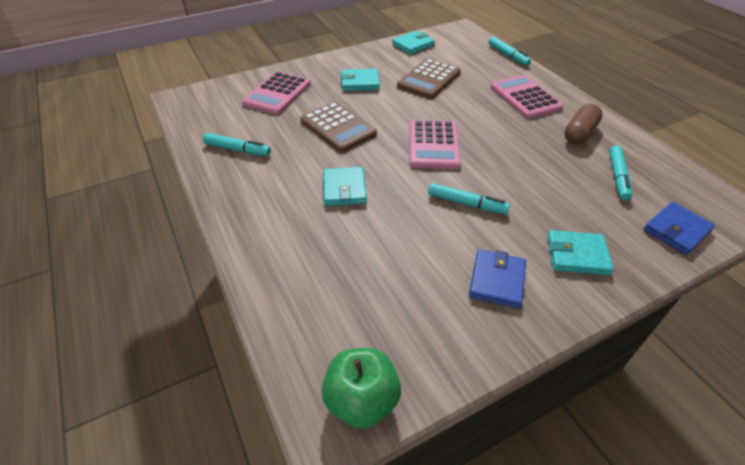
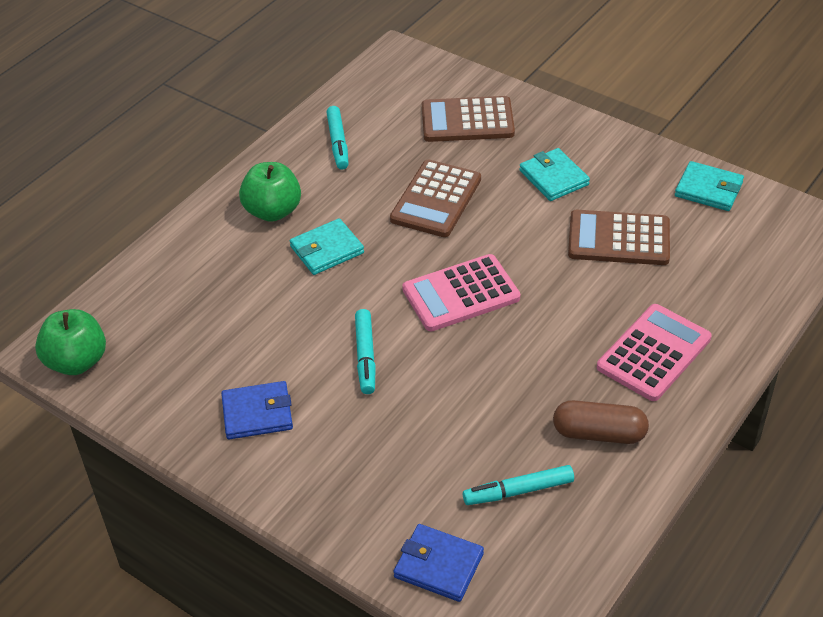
camera: 65 degrees right, 0 degrees up
pink calculator [242,71,310,115] -> brown calculator [422,96,515,142]
turquoise marker [488,37,531,66] -> none
turquoise wallet [547,230,614,275] -> none
none -> green apple [239,162,301,222]

